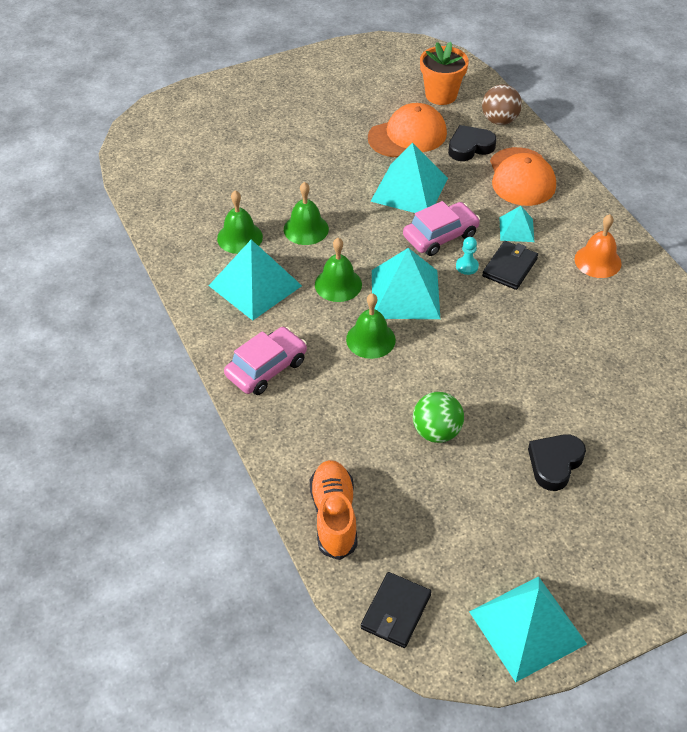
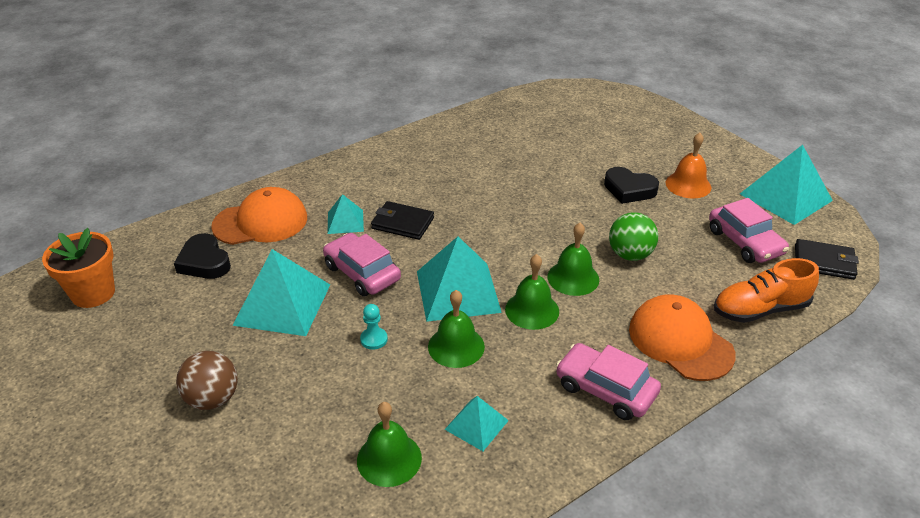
camera: 100 degrees left, 10 degrees down
turquoise pyramid [209,240,302,321] -> turquoise pyramid [444,396,509,451], size x0.53
green bell [284,182,329,245] -> green bell moved to [547,223,599,296]
orange cap [368,103,447,158] -> orange cap moved to [629,294,736,381]
turquoise pawn [456,237,479,275] -> turquoise pawn moved to [360,304,388,350]
brown ball [482,84,522,125] -> brown ball moved to [176,351,238,410]
orange bell [575,214,622,278] -> orange bell moved to [666,133,711,199]
none -> pink car [709,198,789,263]

